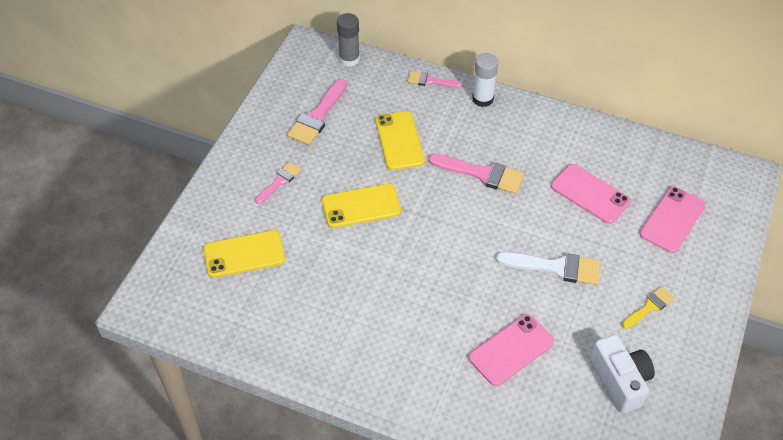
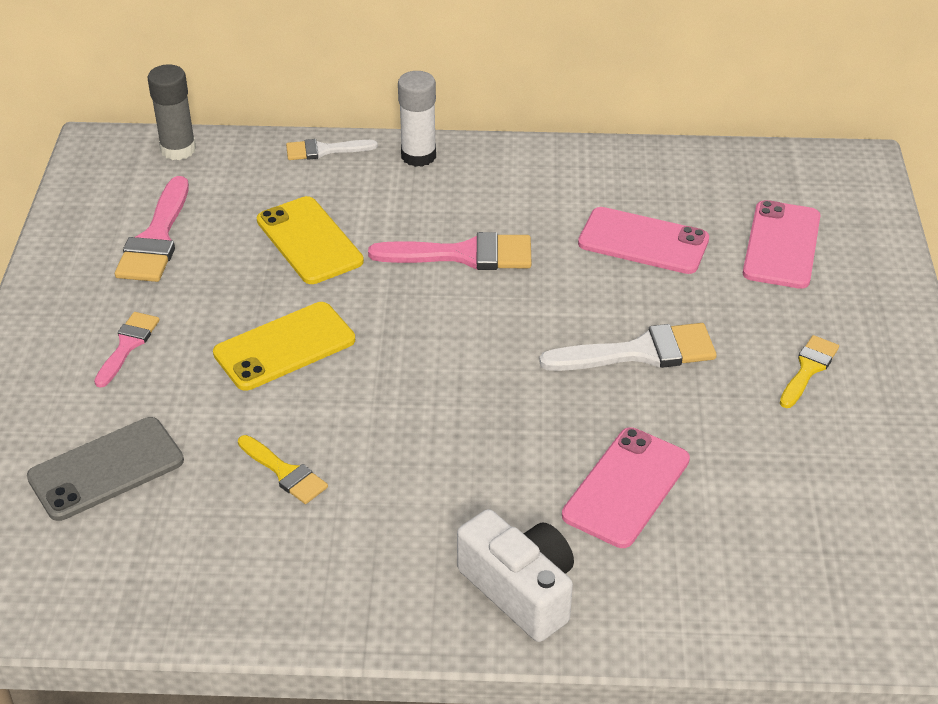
camera: 20 degrees left, 10 degrees down
yellow phone [204,230,285,278] -> grey phone [27,417,184,521]
pink brush [408,71,462,88] -> white brush [286,139,378,160]
white camera [591,335,655,413] -> white camera moved to [457,509,574,642]
none -> yellow brush [238,435,328,504]

